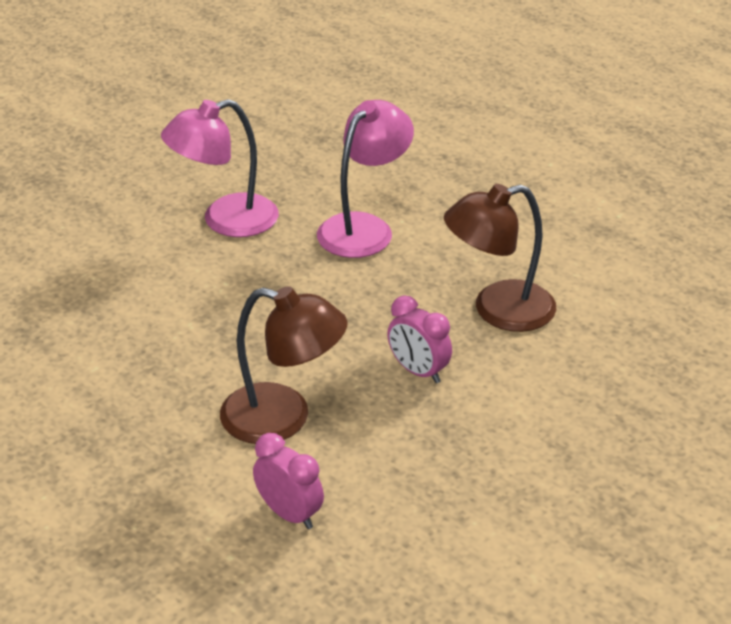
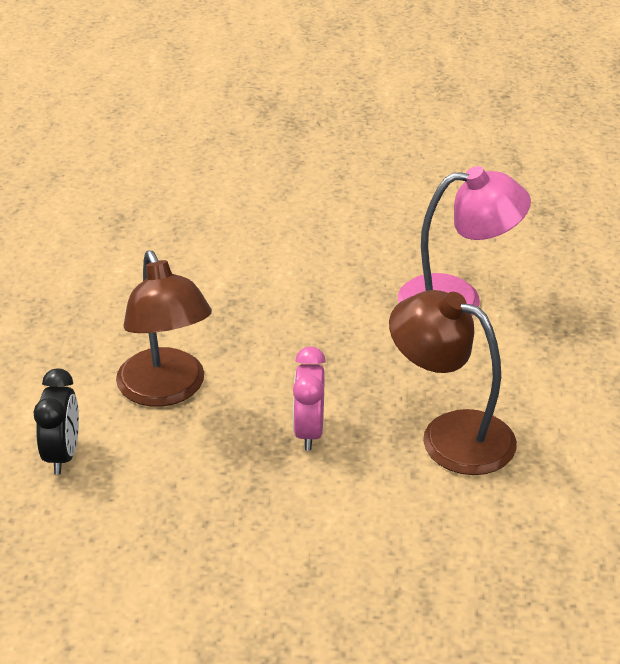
camera: 50 degrees right, 0 degrees up
pink lamp [161,99,279,237] -> none
pink clock [253,433,324,529] -> black clock [34,368,79,474]

